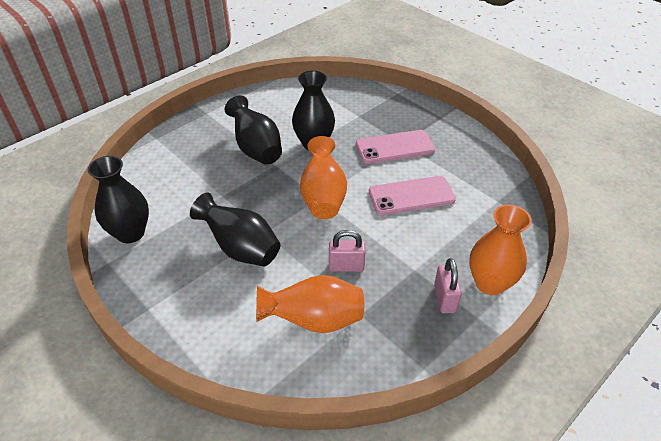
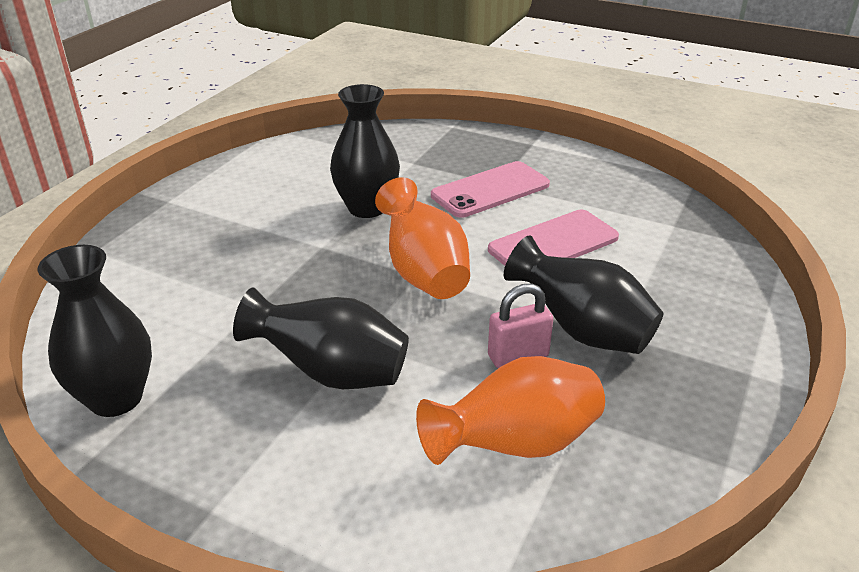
camera: 20 degrees left, 10 degrees down
black vase [225,95,282,165] -> black vase moved to [504,236,663,354]
pink padlock [434,258,462,313] -> none
orange vase [469,205,532,295] -> none

